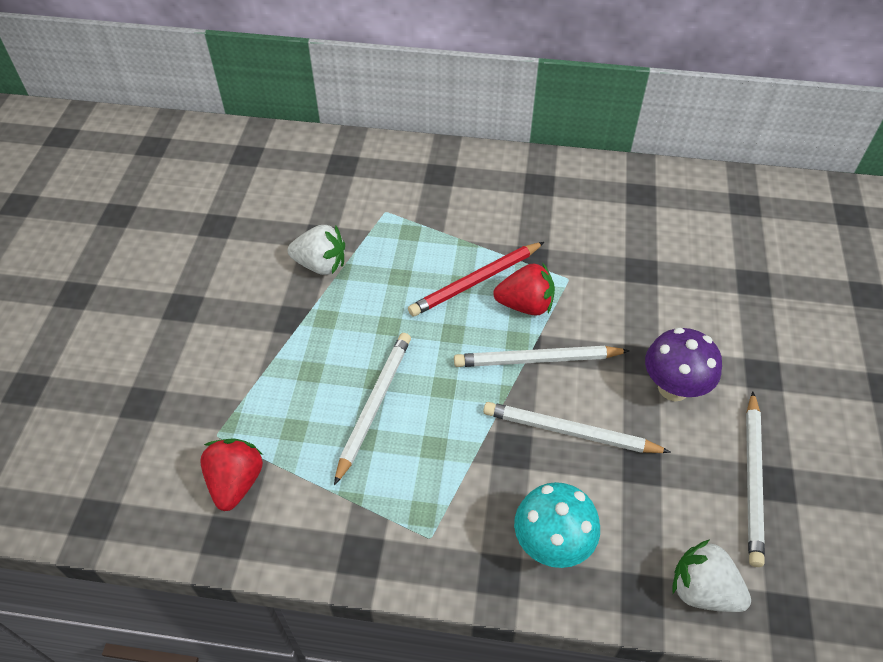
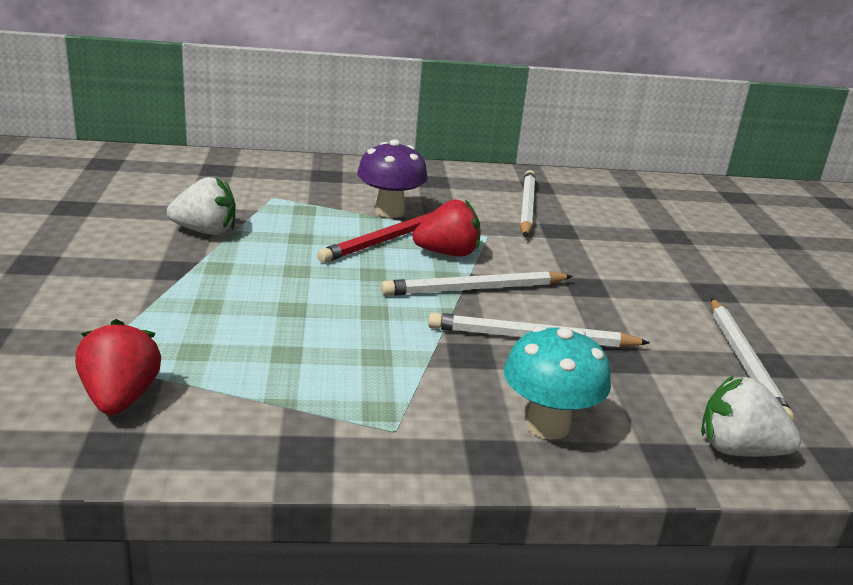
camera: 15 degrees left, 25 degrees down
white pencil [334,333,411,486] -> white pencil moved to [520,170,536,237]
purple mushroom [645,328,722,401] -> purple mushroom moved to [357,139,428,218]

